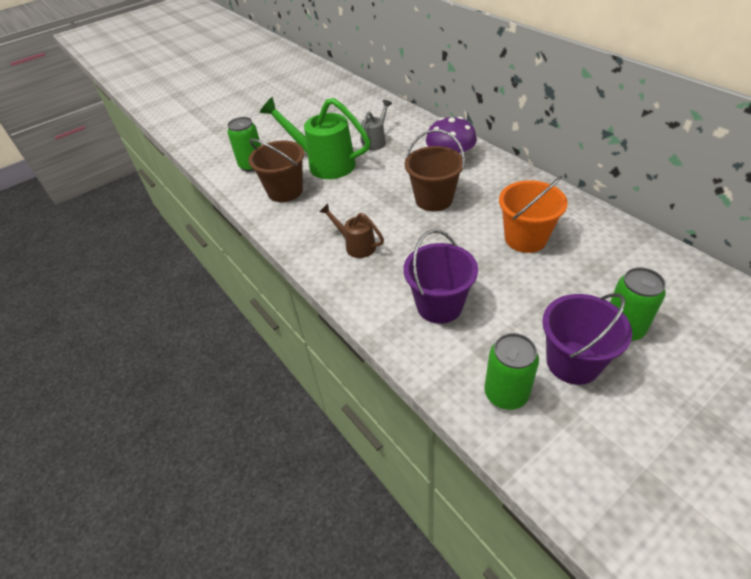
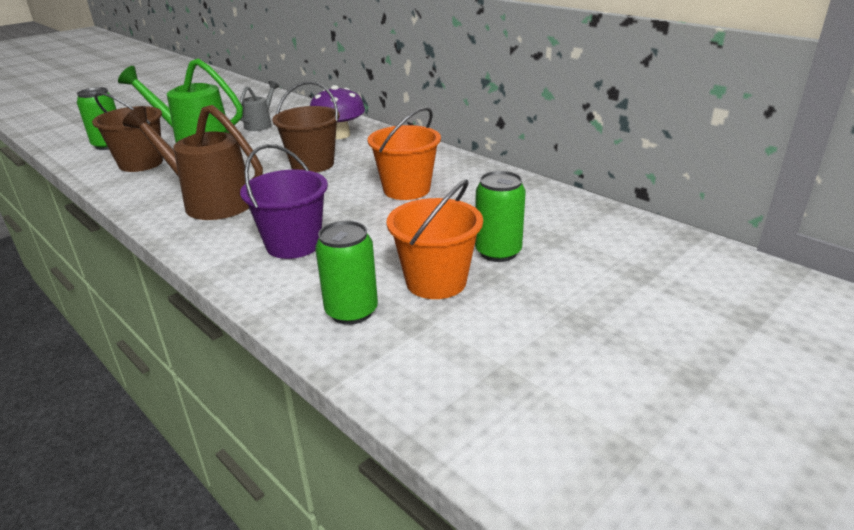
camera: 10 degrees left, 15 degrees down
brown watering can [319,204,384,258] -> brown watering can [123,105,263,220], size x1.87
purple bucket [542,293,632,385] -> orange bucket [386,179,483,299]

